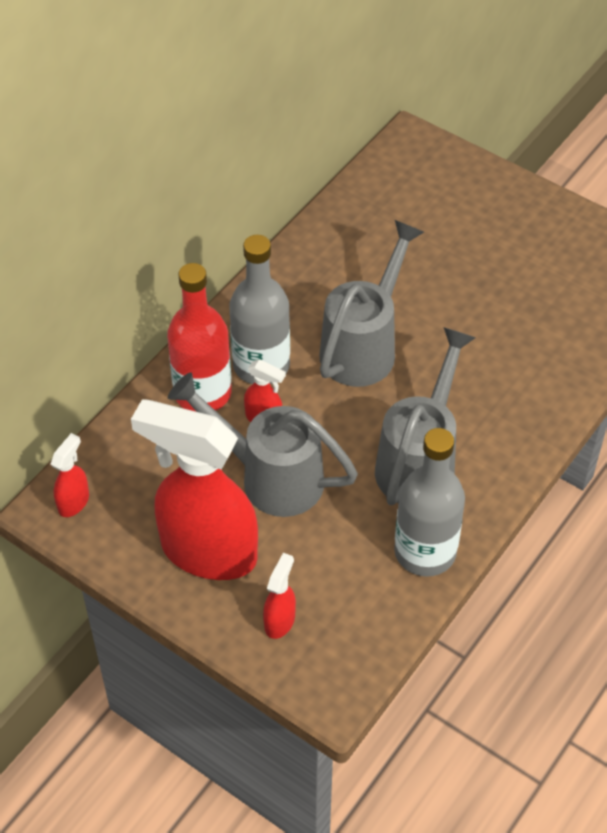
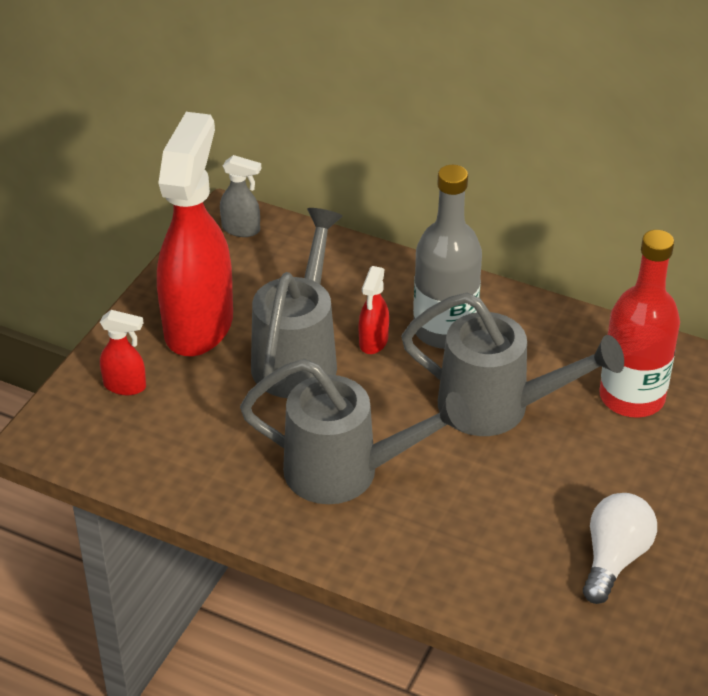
camera: 80 degrees right, 10 degrees down
red spray bottle [50,433,89,517] -> grey spray bottle [220,155,261,237]
red bottle [167,263,232,411] -> red bottle moved to [599,230,680,418]
grey bottle [394,428,465,577] -> none
none -> white light bulb [583,493,657,604]

